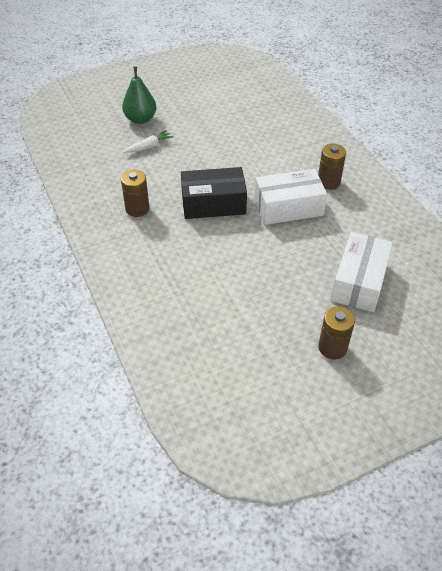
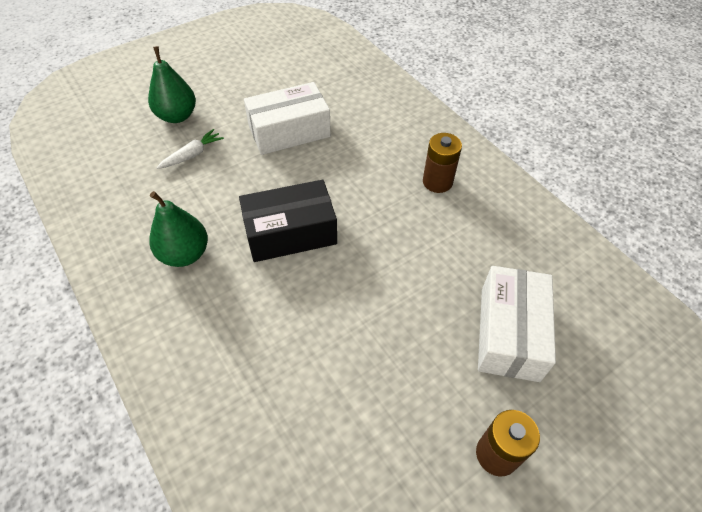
camera: 10 degrees left, 5 degrees up
brown battery [121,170,150,217] -> green pear [149,191,208,267]
white box [255,169,327,225] -> white box moved to [244,82,331,155]

